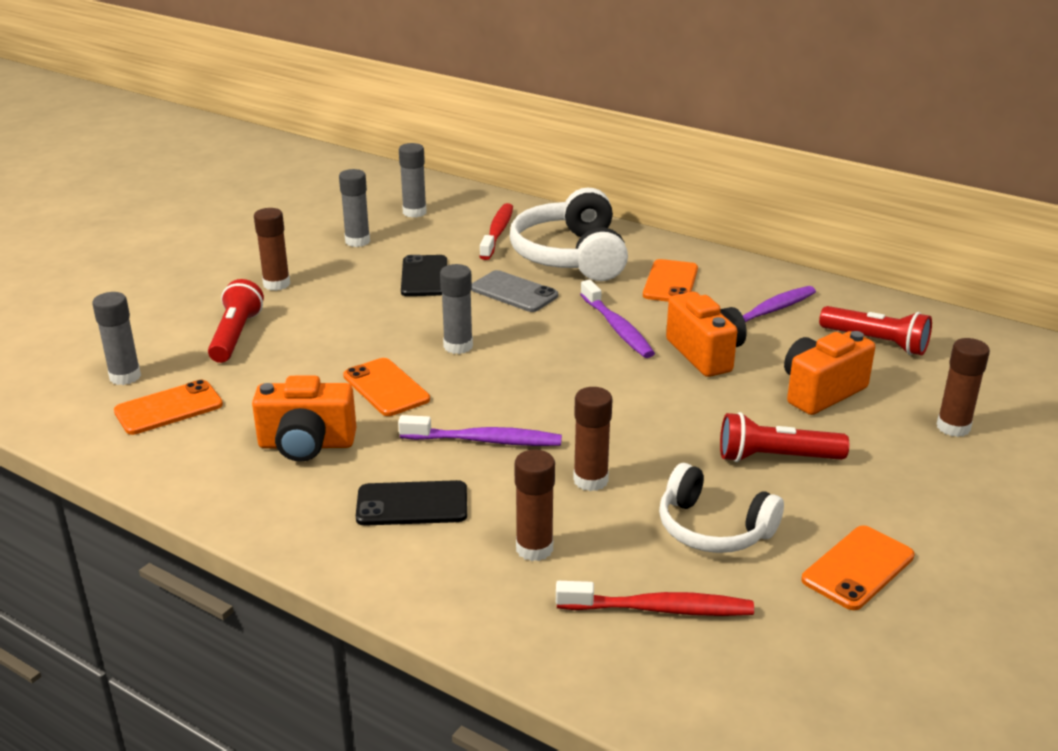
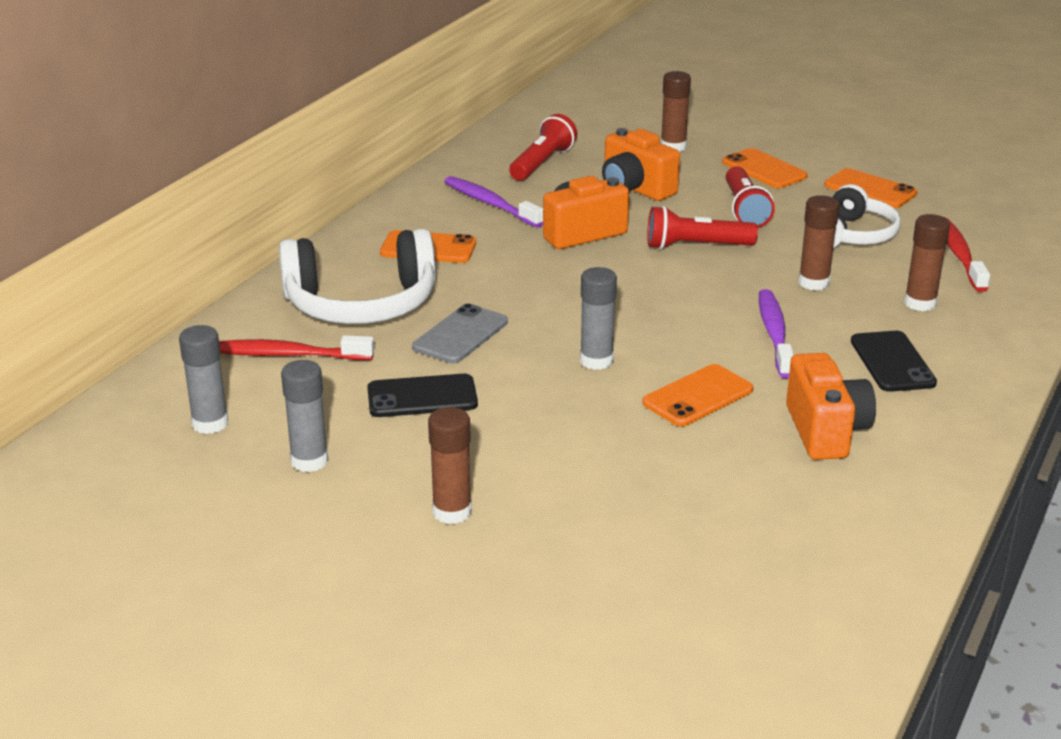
camera: 95 degrees left, 0 degrees up
grey glue stick [92,292,141,385] -> none
orange phone [114,380,223,435] -> orange phone moved to [722,148,808,188]
red flashlight [208,279,264,363] -> red flashlight moved to [647,206,758,250]
purple toothbrush [580,280,655,358] -> none

